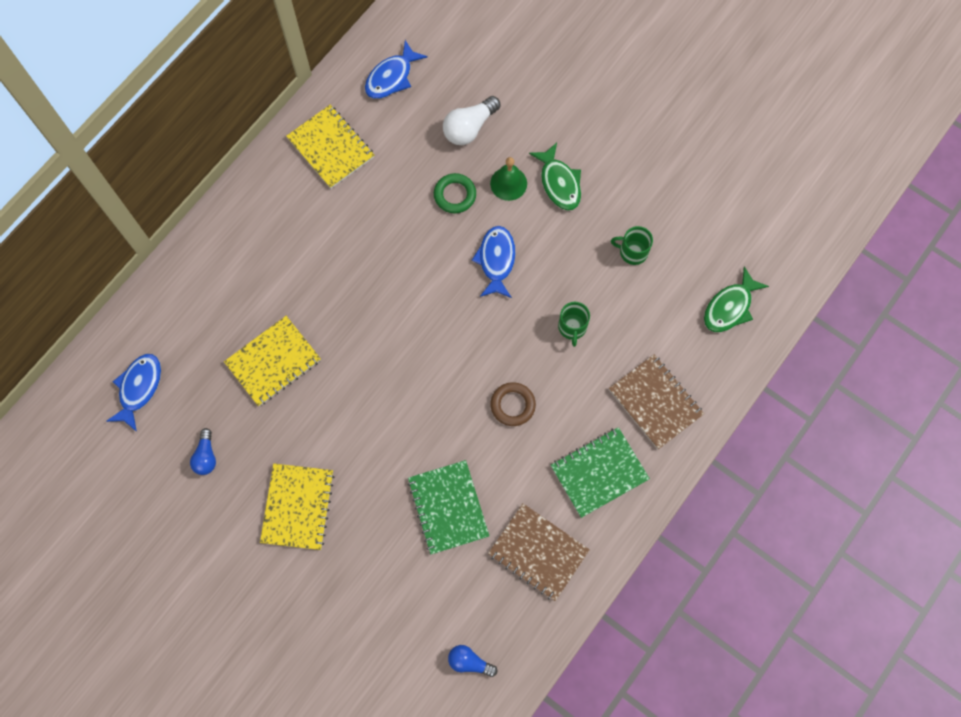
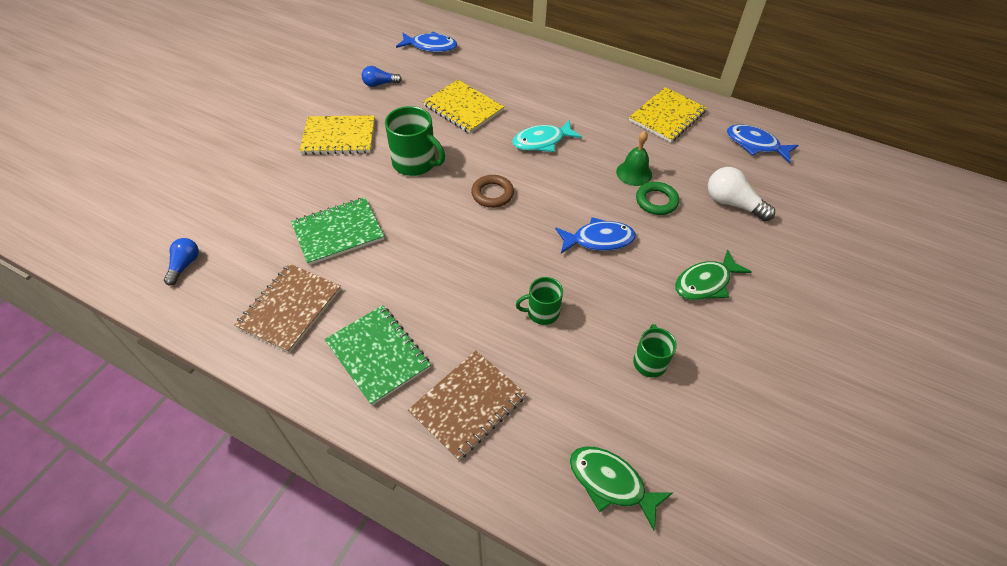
camera: 80 degrees right, 20 degrees down
green bell [490,157,527,201] -> green bell moved to [616,131,652,186]
brown ring [490,382,536,426] -> brown ring moved to [471,175,514,208]
none -> green mug [385,106,445,176]
none -> turquoise fish [512,120,582,152]

